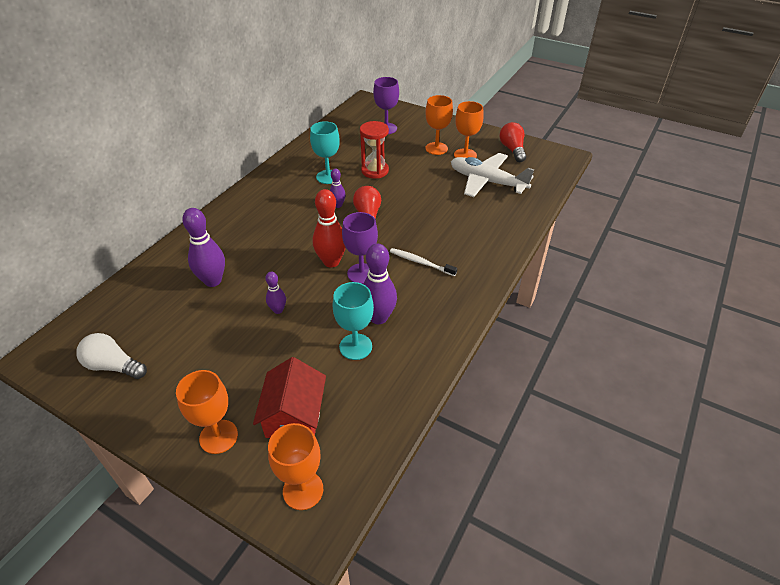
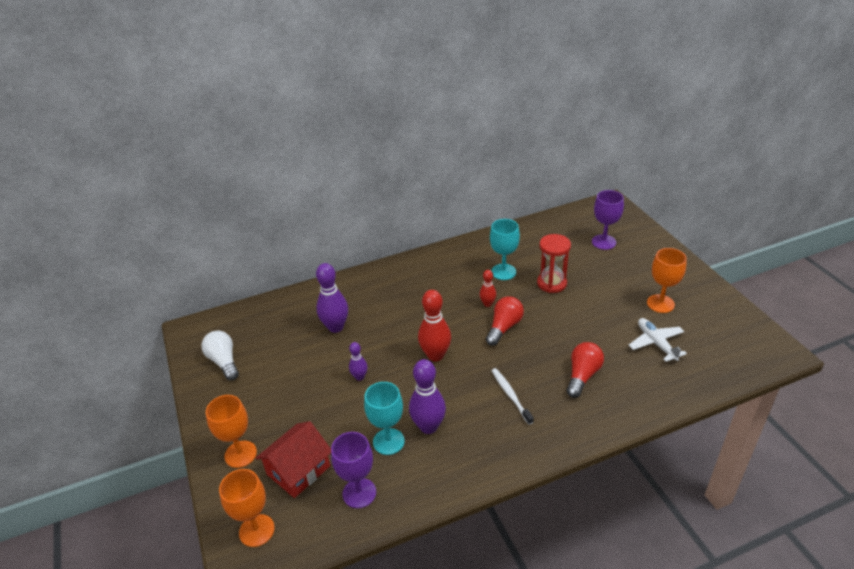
camera: 40 degrees right, 5 degrees down
purple bowling pin [330,169,346,208] -> red bowling pin [480,270,496,307]
purple goblet [342,212,378,284] -> purple goblet moved to [331,432,376,508]
orange goblet [425,95,453,155] -> none
white plane [451,153,534,197] -> white plane [629,318,687,362], size x0.63
red light bulb [499,122,526,162] -> red light bulb moved to [567,342,604,398]

